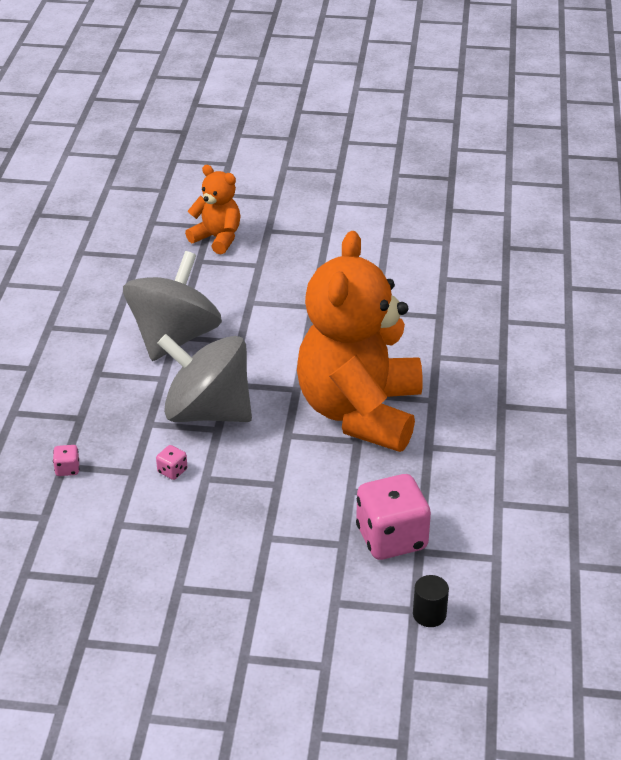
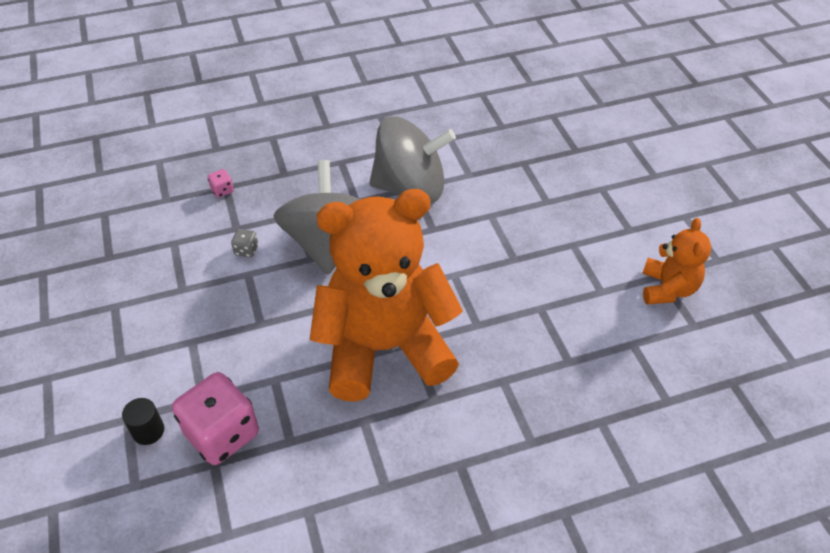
camera: 65 degrees right, 10 degrees up
pink dice [156,445,187,480] -> grey dice [231,229,258,257]
orange teddy bear [185,165,240,254] -> orange teddy bear moved to [642,218,711,305]
black cylinder [413,575,449,627] -> black cylinder moved to [122,398,164,445]

